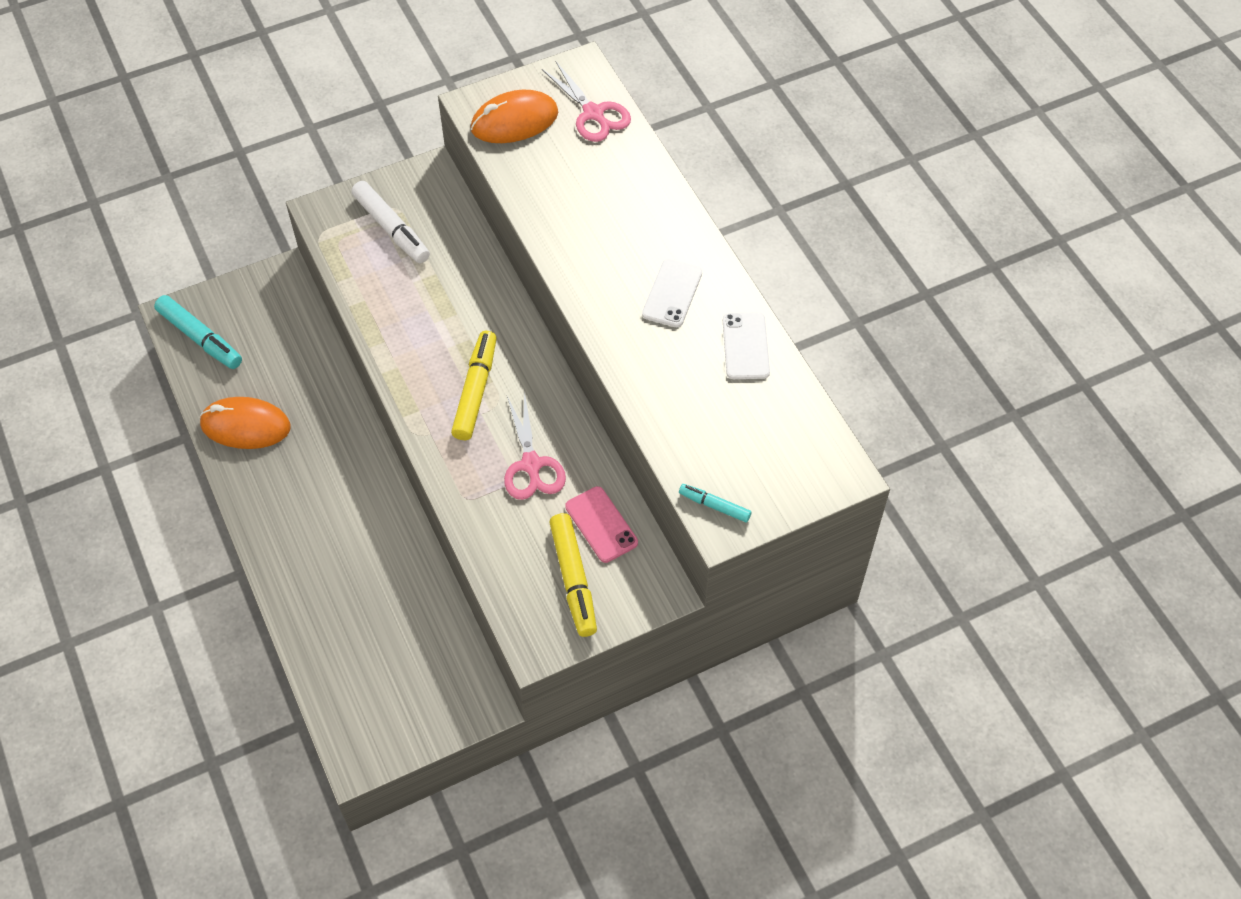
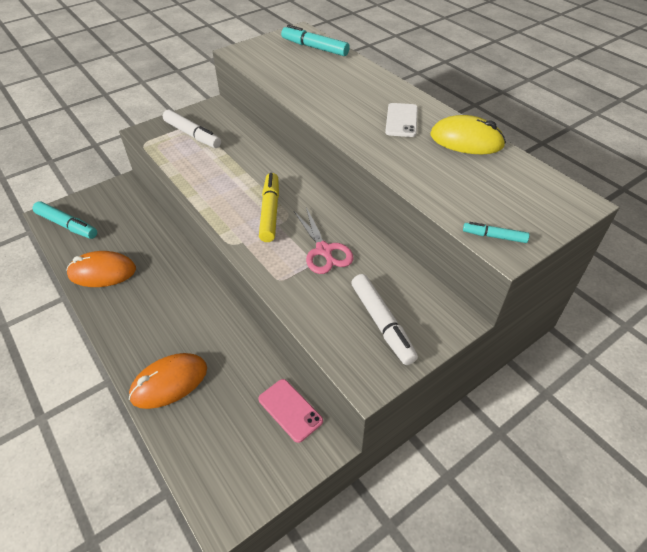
camera: 10 degrees left, 10 degrees down
orange mouse [471,90,558,143] -> orange mouse moved to [129,353,207,409]
pink scissors [542,61,631,142] -> turquoise marker [281,25,350,56]
yellow marker [549,513,597,637] -> white marker [351,274,418,365]
pink phone [565,486,638,563] -> pink phone moved to [258,379,323,443]
white phone [723,312,770,379] -> yellow mouse [431,115,506,154]

